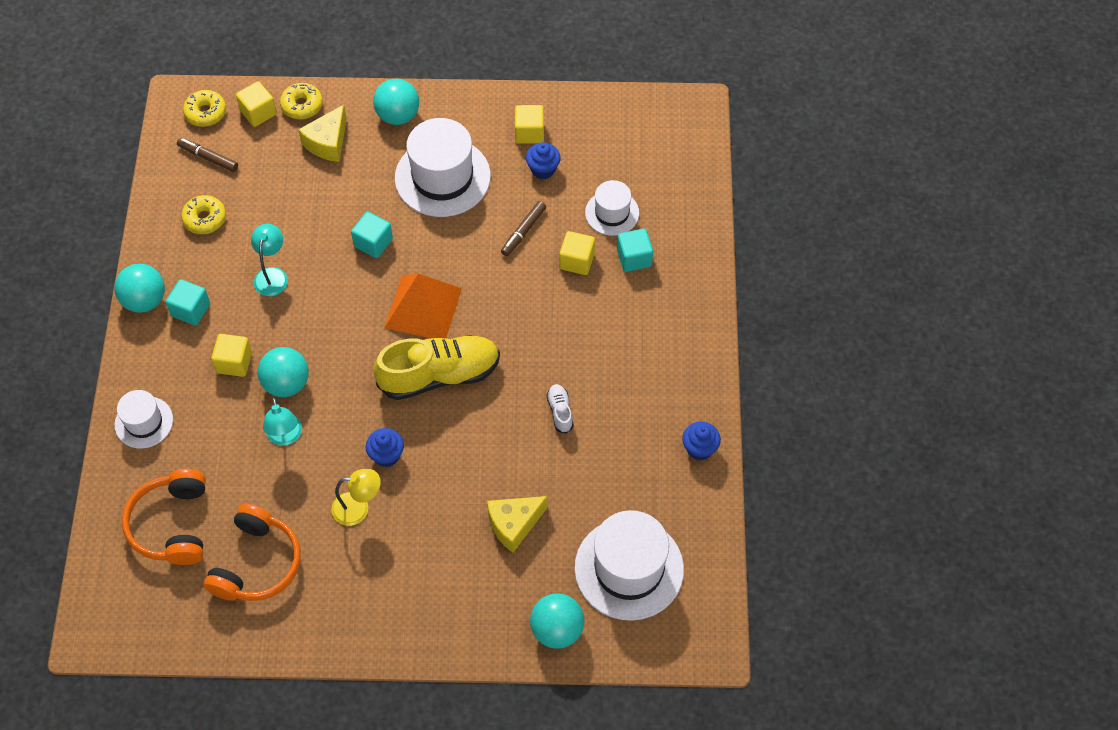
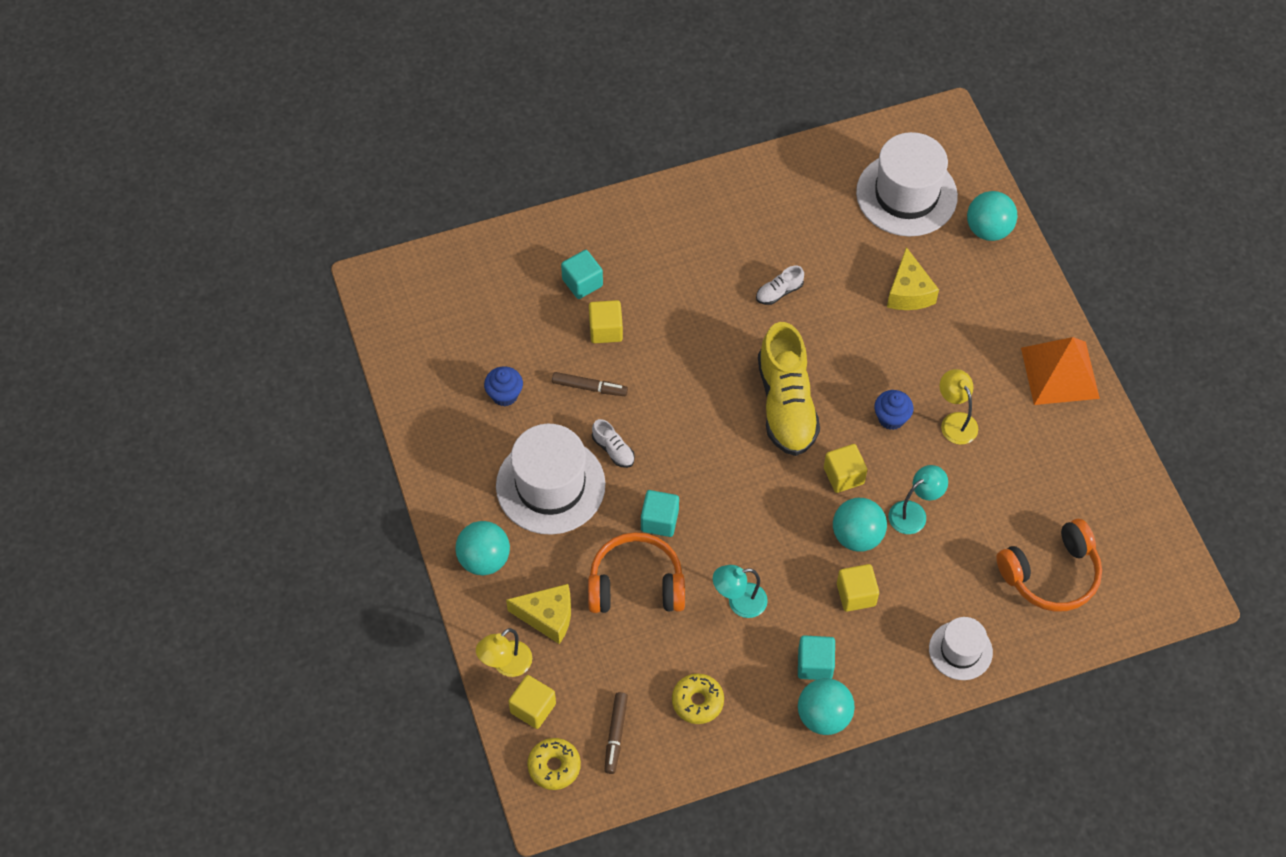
camera: 110 degrees left, 0 degrees up
orange headphones [203,504,301,601] -> orange headphones moved to [588,532,685,613]
yellow donut [280,83,323,119] -> yellow lamp [476,628,532,677]
yellow shoe [374,335,500,400] -> yellow shoe turned 150 degrees counterclockwise [758,322,820,456]
orange pyramid [384,274,462,338] -> orange pyramid moved to [1021,337,1100,405]
yellow cheese [487,496,548,553] -> yellow cheese turned 45 degrees clockwise [887,247,939,310]
yellow cube [515,105,544,144] -> yellow cube moved to [824,444,867,493]
white hat [585,180,639,236] -> none
blue cupcake [682,421,721,460] -> none
none -> white shoe [592,419,635,468]

